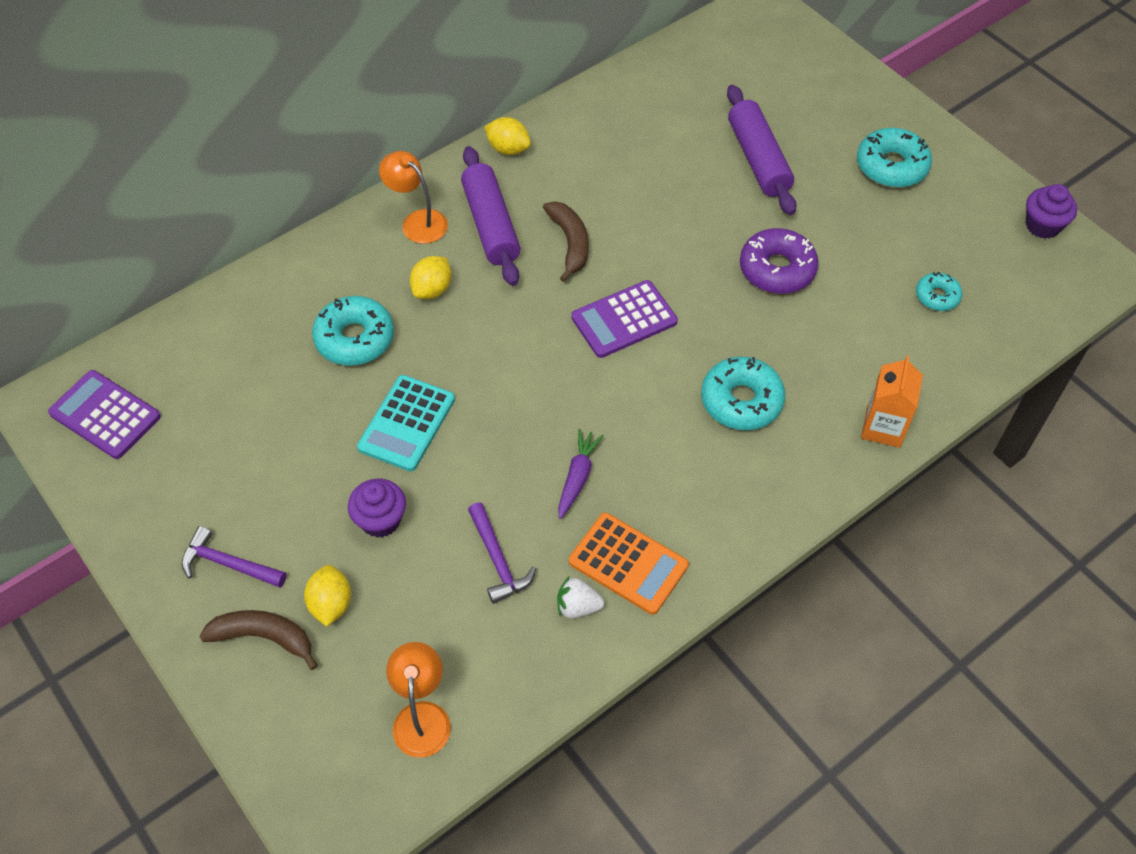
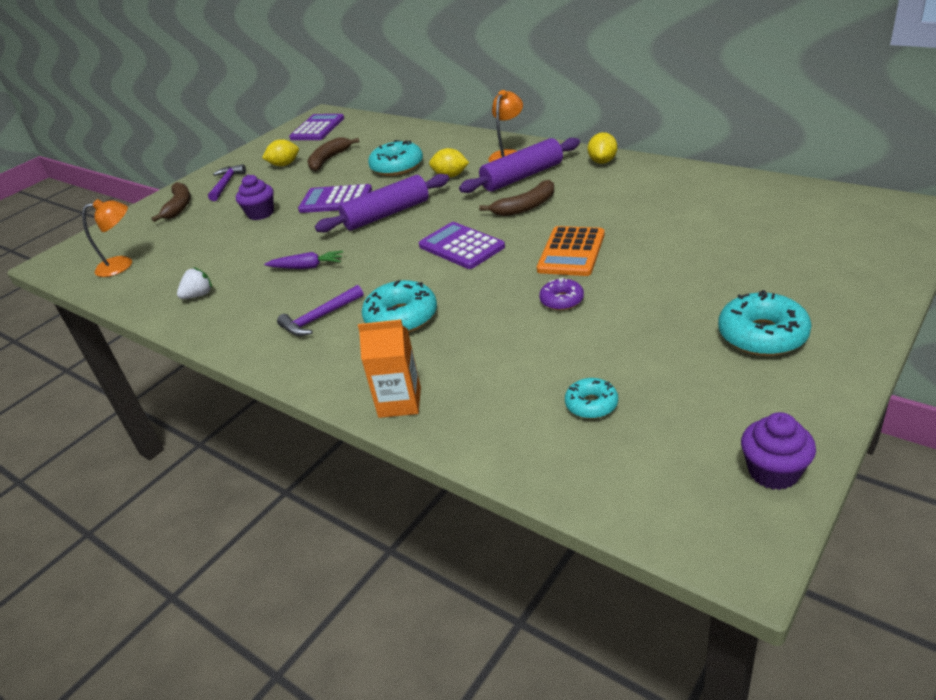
camera: 80 degrees right, 20 degrees down
yellow lemon [304,565,351,627] -> yellow lemon moved to [262,139,299,166]
turquoise calculator [357,375,455,472] -> purple calculator [298,184,372,213]
purple hammer [468,502,536,604] -> purple hammer moved to [277,285,364,336]
white strawberry [557,577,604,618] -> white strawberry turned 60 degrees clockwise [177,267,212,299]
orange calculator [569,513,689,615] -> orange calculator moved to [537,226,605,276]
purple rolling pin [727,85,797,215] -> purple rolling pin moved to [315,174,449,233]
purple donut [740,228,819,294] -> purple donut [539,278,584,310], size x0.58
none -> brown banana [307,137,359,171]

